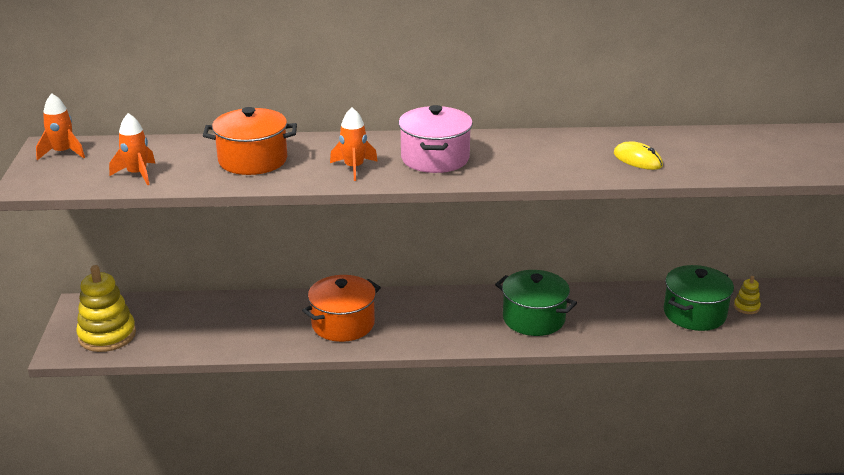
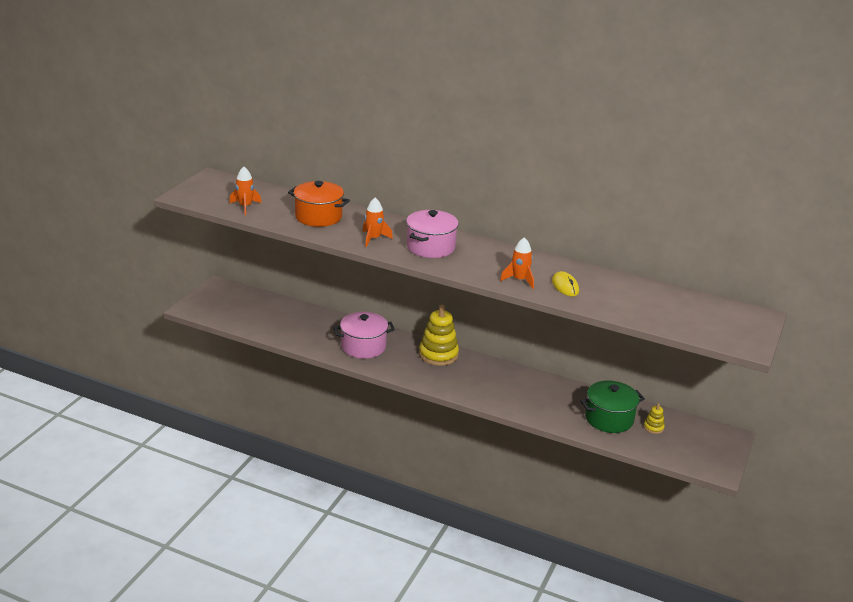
camera: 25 degrees right, 0 degrees up
orange rocket [36,93,85,160] -> orange rocket moved to [500,237,534,289]
yellow stacking toy [76,265,136,352] -> yellow stacking toy moved to [419,305,459,366]
orange pot [302,275,381,342] -> pink pot [333,312,395,359]
green pot [495,270,577,336] -> none

